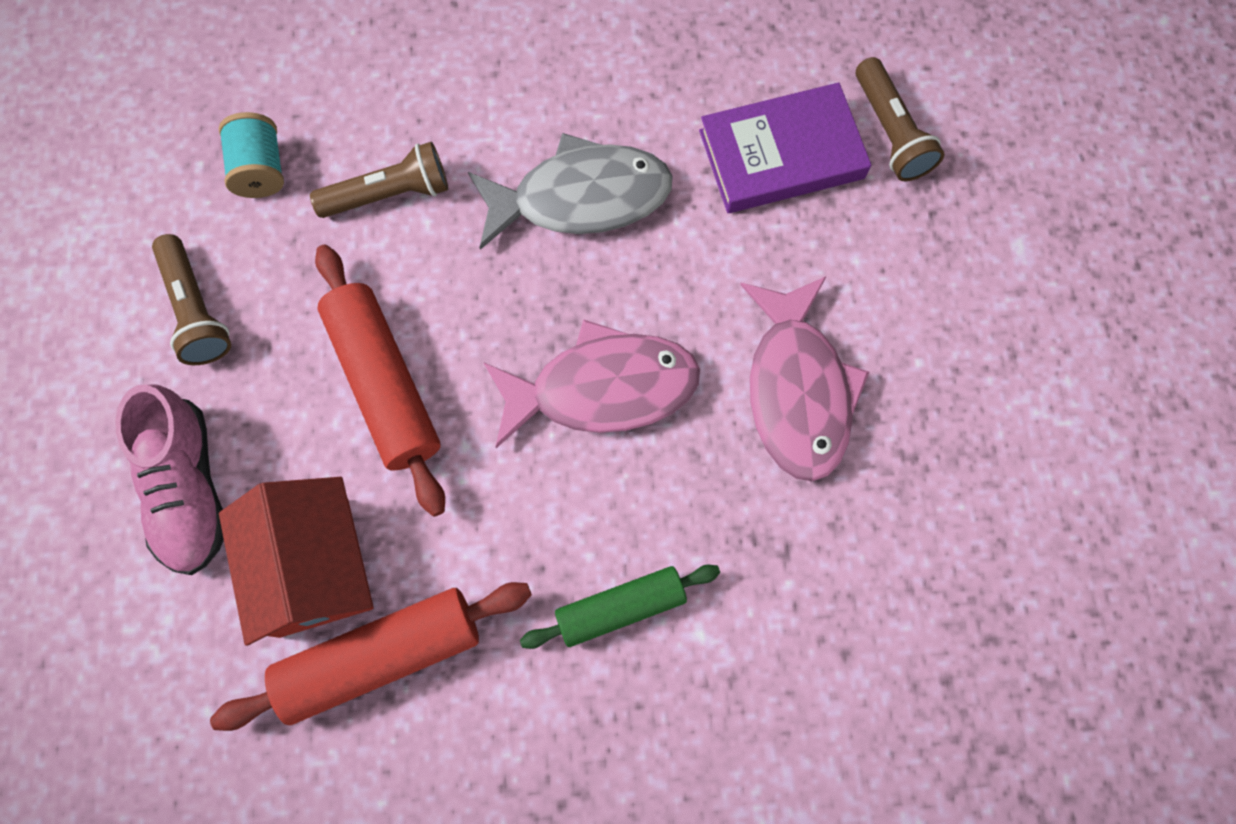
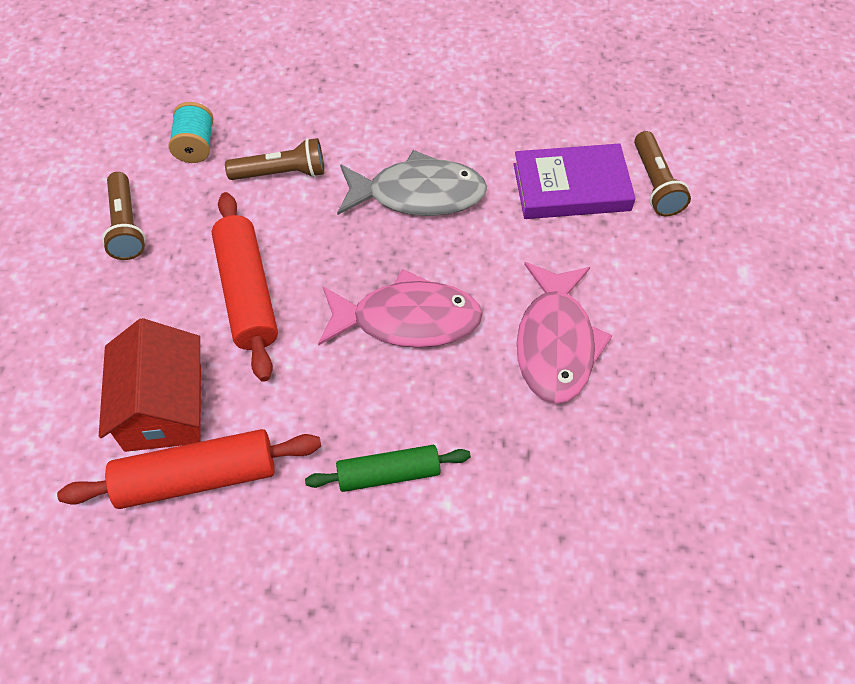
camera: 10 degrees right, 15 degrees down
pink shoe [115,384,224,575] -> none

